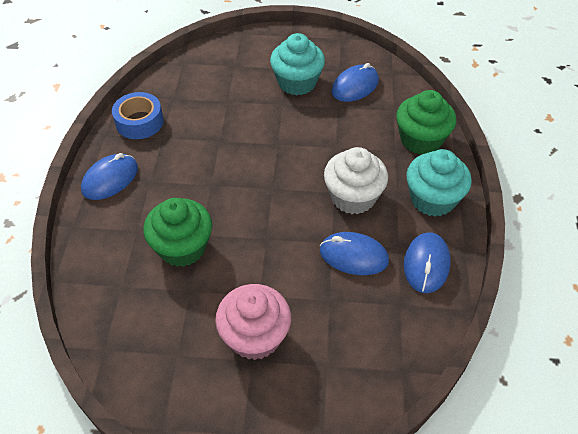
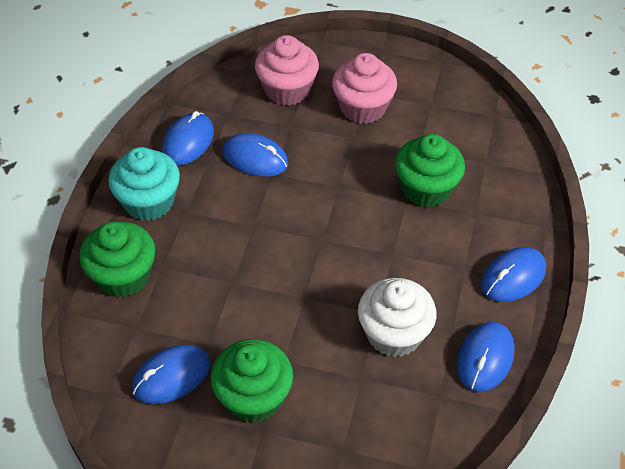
camera: 170 degrees left, 0 degrees up
blue tape [112,92,164,139] -> blue mouse [457,322,515,392]
turquoise cupcake [270,33,325,96] -> green cupcake [211,339,293,423]
white cupcake [324,147,388,214] -> white cupcake moved to [358,278,436,357]
none -> pink cupcake [255,35,319,106]

